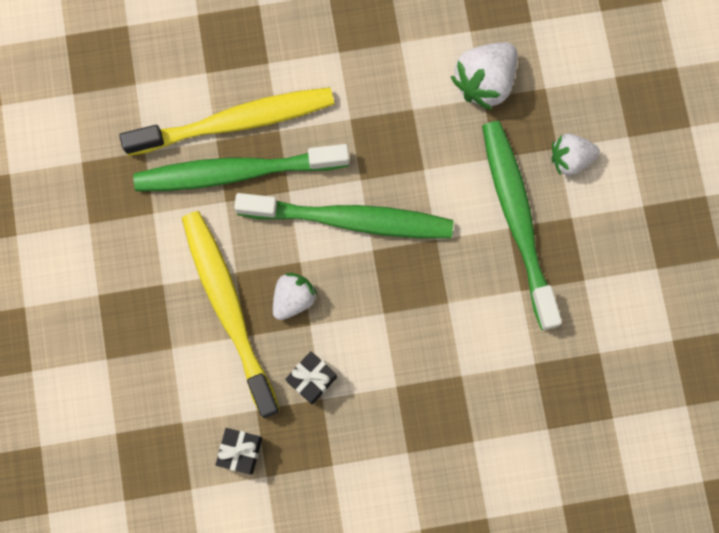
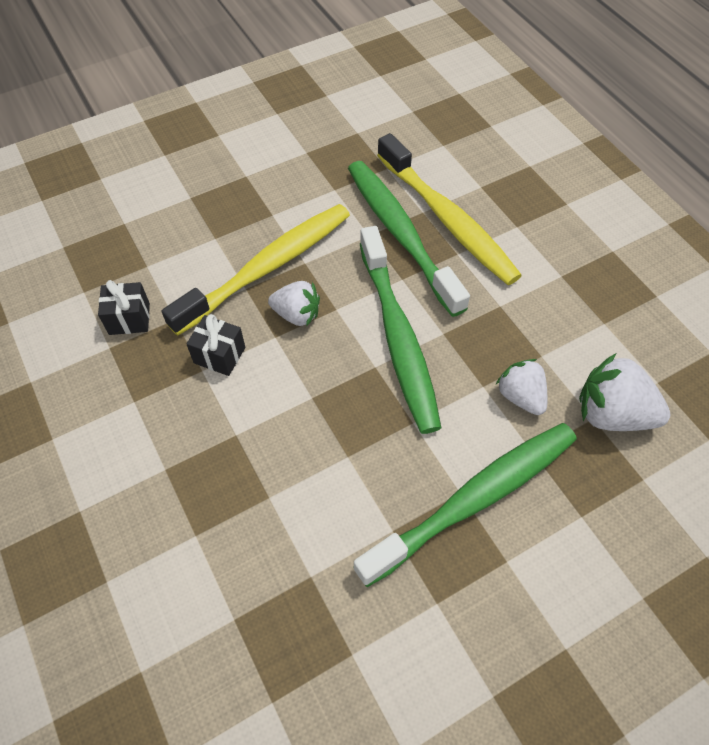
camera: 70 degrees right, 20 degrees down
white strawberry [552,134,600,176] -> white strawberry moved to [496,359,547,415]

